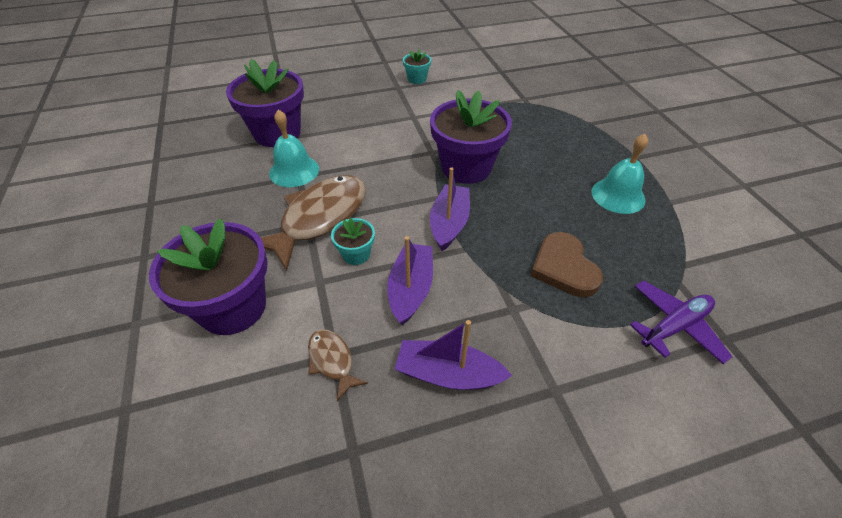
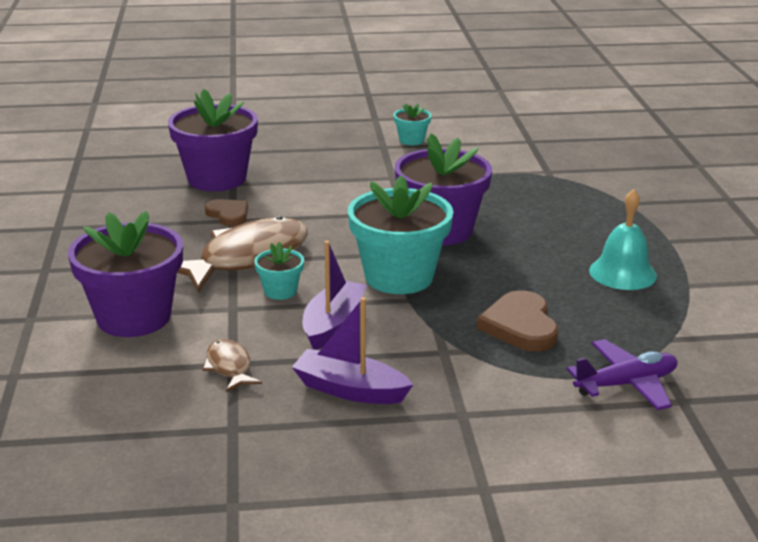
camera: 10 degrees right, 20 degrees down
turquoise bell [269,110,319,187] -> brown heart [205,199,248,226]
purple boat [430,167,470,251] -> turquoise flower pot [348,175,453,294]

